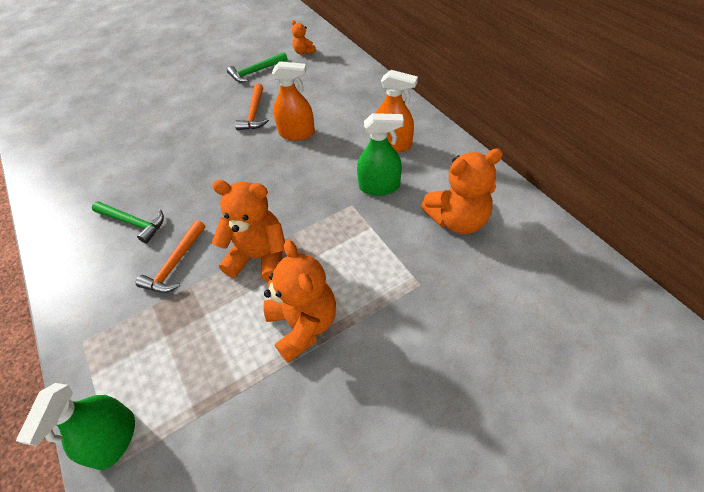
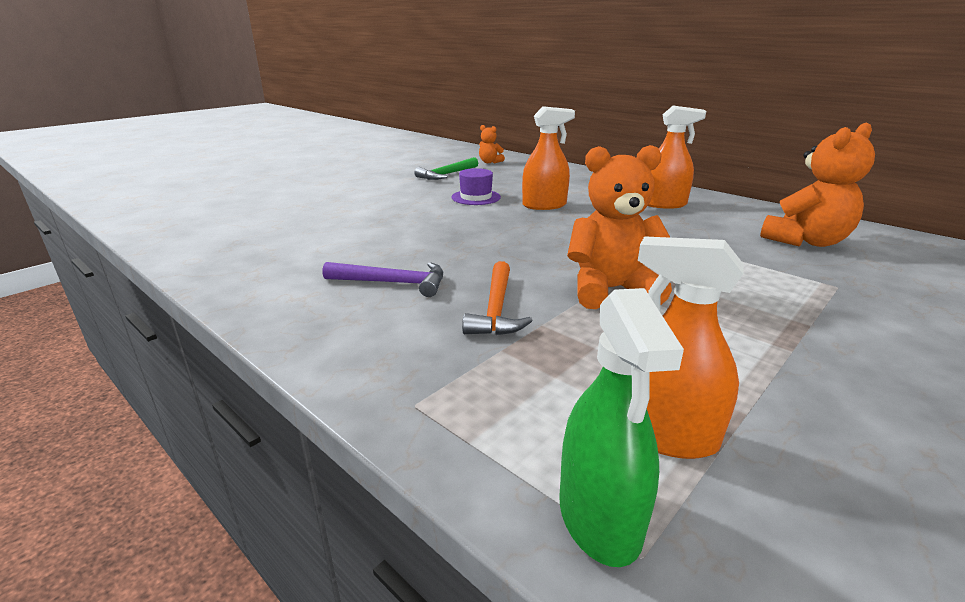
camera: 20 degrees left, 25 degrees down
green hammer [92,201,164,244] -> purple hammer [322,262,443,297]
orange hammer [235,83,269,130] -> purple hat [452,168,501,205]
orange teddy bear [263,240,336,363] -> none
green spray bottle [357,113,404,196] -> none
none -> orange spray bottle [638,236,744,459]

